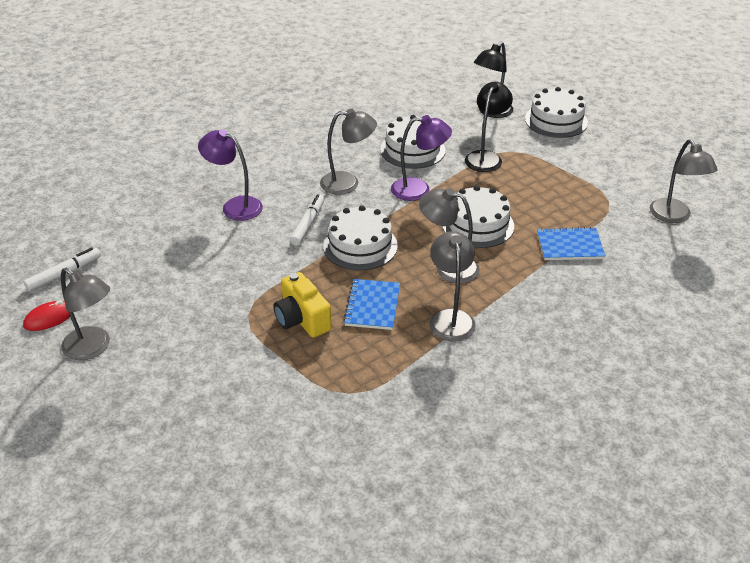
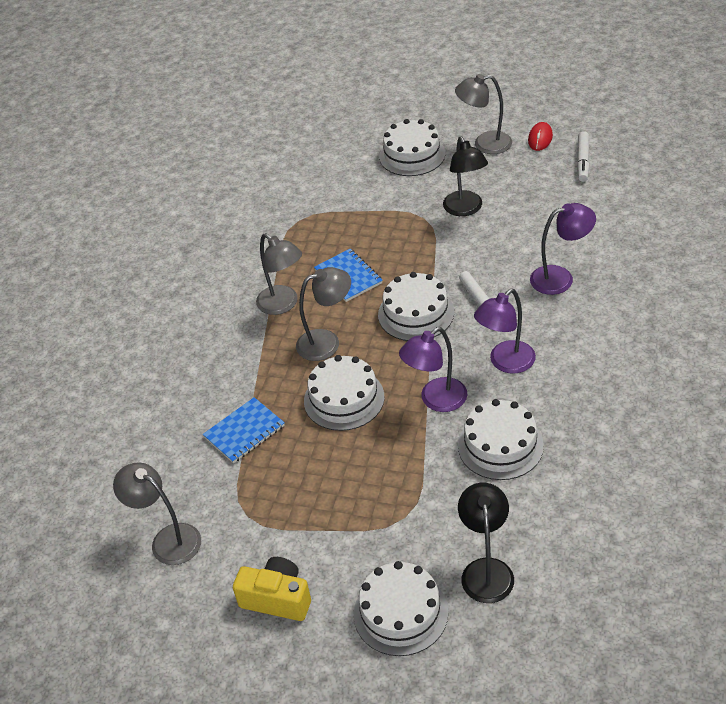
camera: 145 degrees right, 5 degrees up
yellow camera [274,272,332,338] -> yellow camera moved to [233,557,311,621]
grey lamp [320,109,377,195] -> purple lamp [474,289,536,374]
black lamp [465,82,513,172] -> black lamp moved to [443,136,488,216]
none -> white cake [379,119,445,176]

